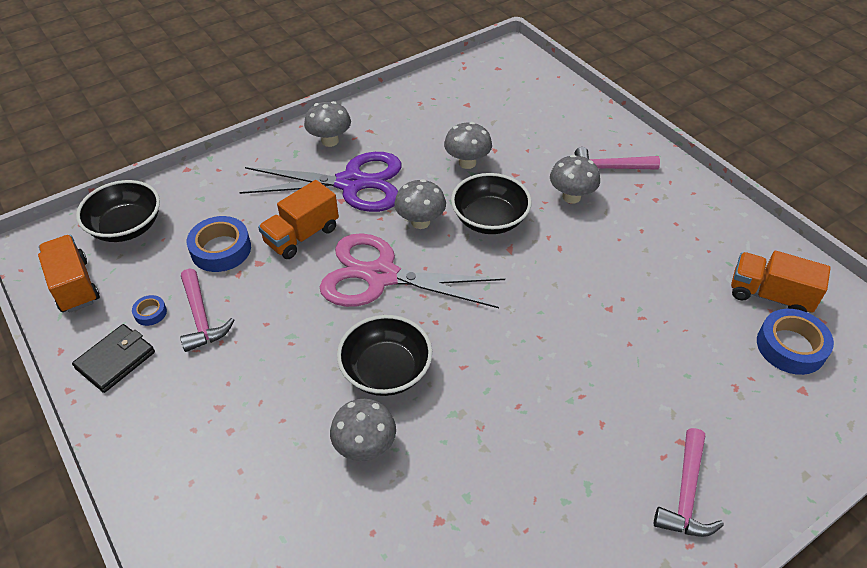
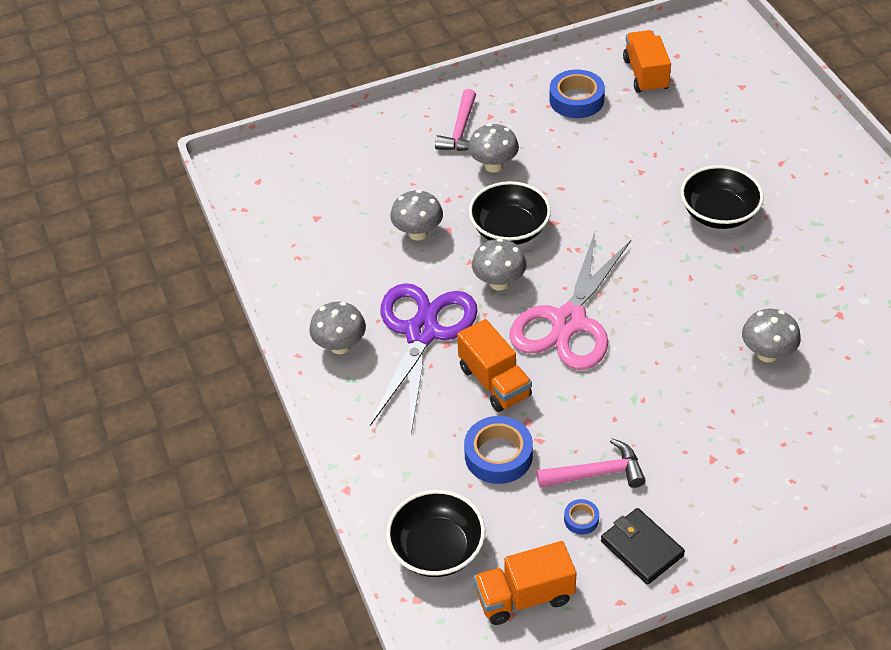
camera: 75 degrees left, 0 degrees up
black bowl [337,315,432,396] -> black bowl moved to [680,165,764,229]
pink hammer [654,428,724,537] -> none
orange truck [731,251,831,313] -> orange truck turned 135 degrees clockwise [623,30,671,94]
blue tape [757,309,834,375] -> blue tape moved to [549,69,605,118]

